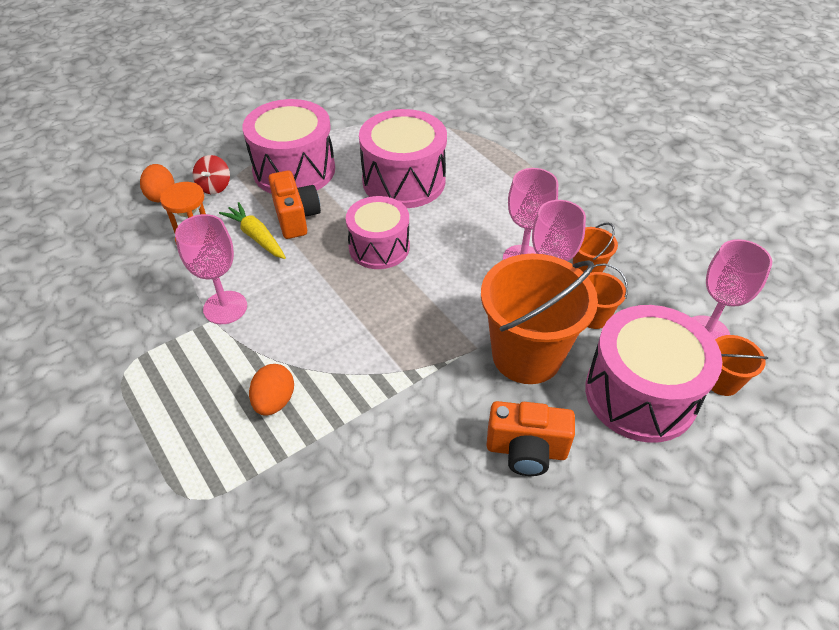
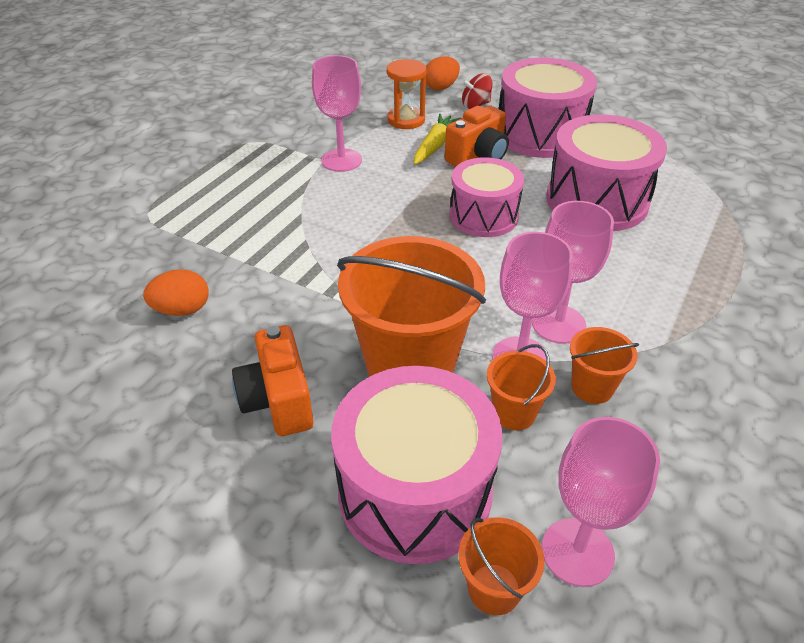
camera: 65 degrees right, 5 degrees down
orange egg [249,364,294,416] -> orange egg moved to [143,269,209,316]

